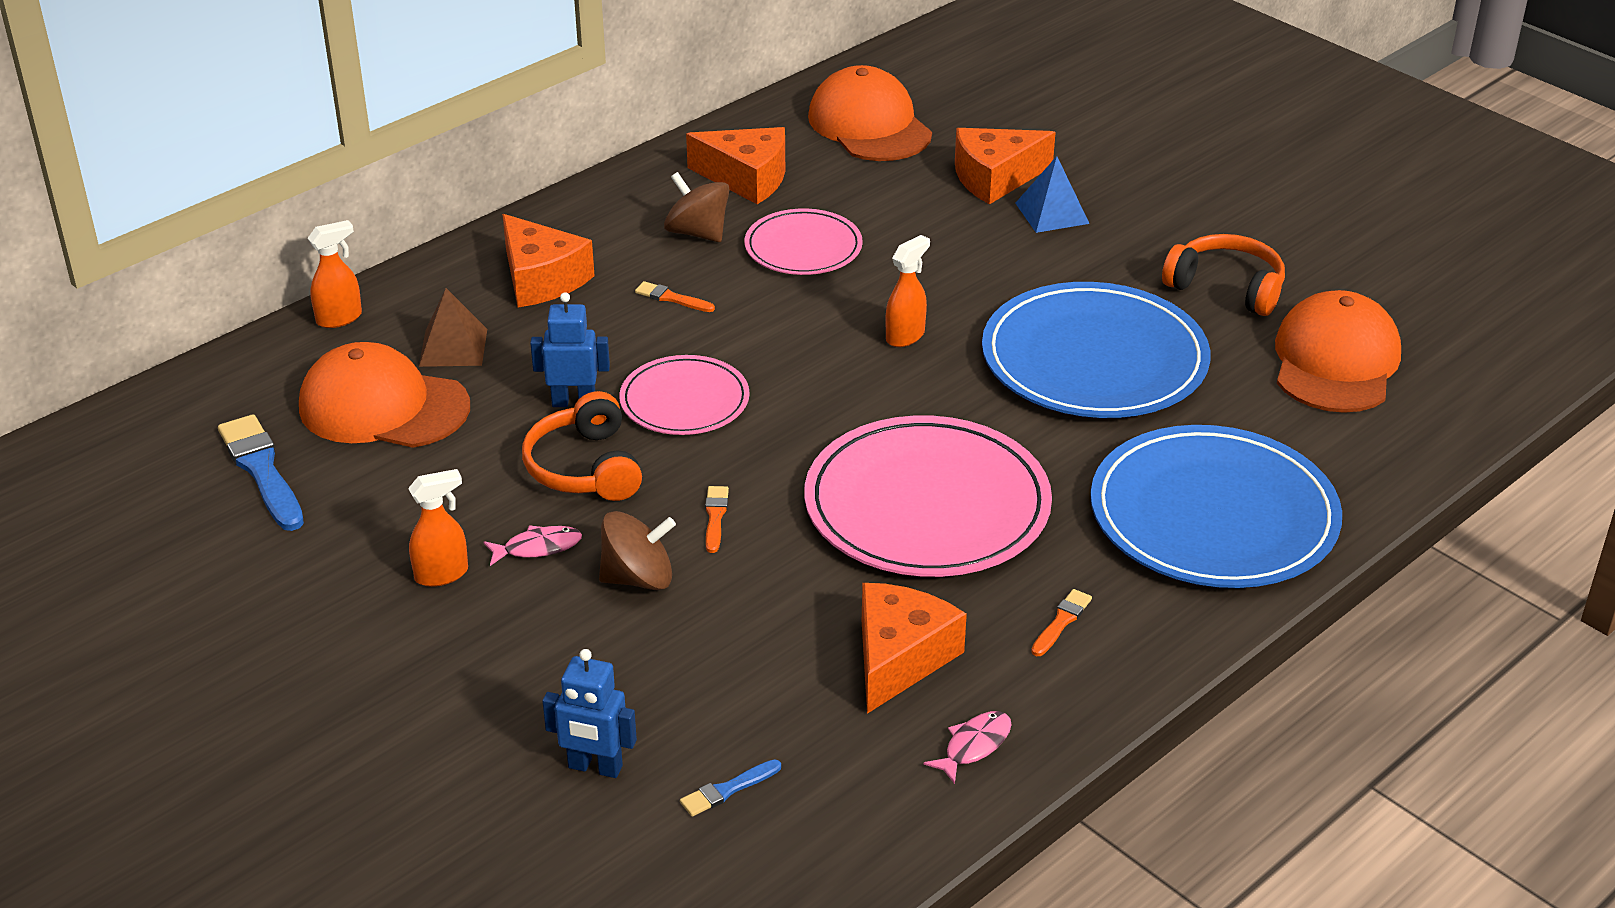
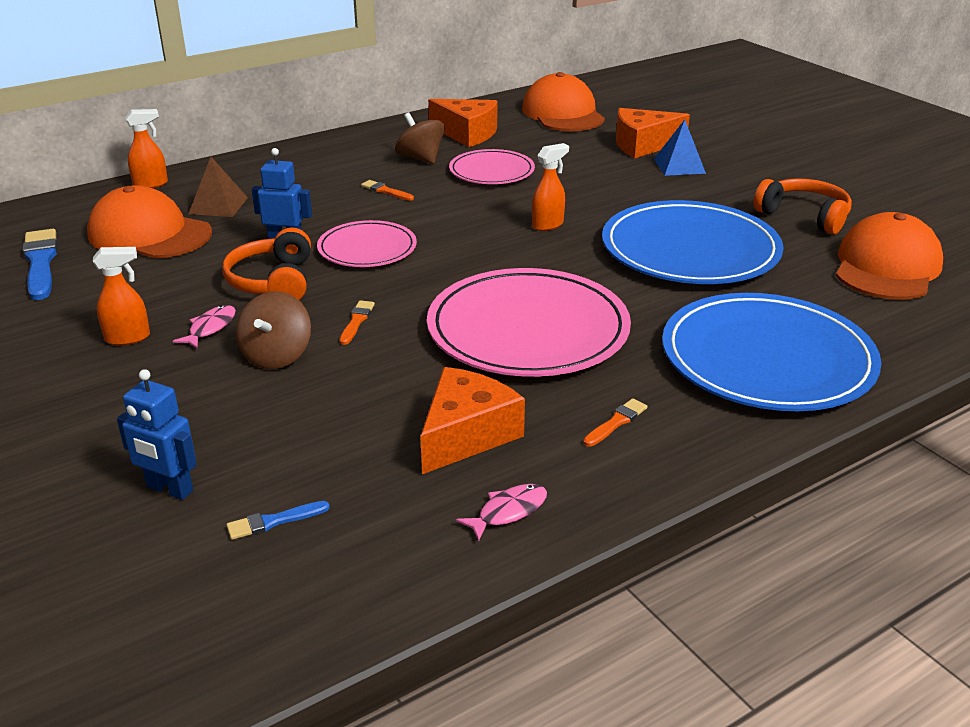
camera: 10 degrees right, 5 degrees down
pink fish [484,525,582,566] -> pink fish turned 60 degrees counterclockwise [173,305,236,348]
orange cheese [502,214,595,307] -> none
brown spinning top [599,511,676,590] -> brown spinning top turned 105 degrees clockwise [236,291,311,369]

